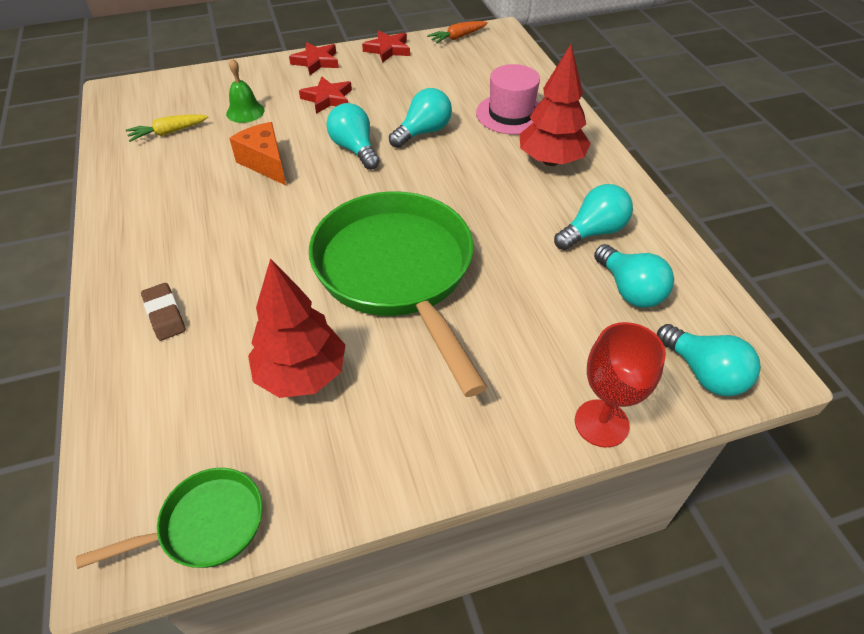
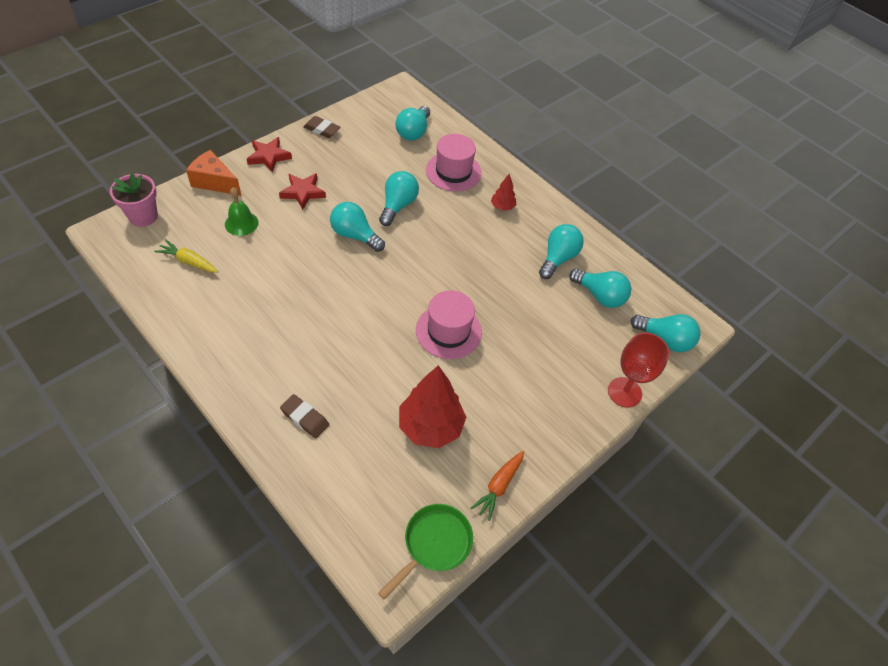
camera: 30 degrees left, 5 degrees up
yellow carrot [126,114,208,142] -> yellow carrot turned 75 degrees clockwise [154,239,218,273]
orange cheese [229,122,286,185] -> orange cheese moved to [186,150,242,196]
green pan [309,191,487,397] -> pink hat [416,290,482,359]
red star [362,30,410,63] -> brown eraser [303,116,341,138]
orange carrot [427,21,488,44] -> orange carrot moved to [471,451,524,521]
red tree [520,44,591,166] -> red tree [491,174,516,211], size x0.49
none -> pink flower pot [110,173,158,227]
none -> turquoise light bulb [395,106,430,141]

